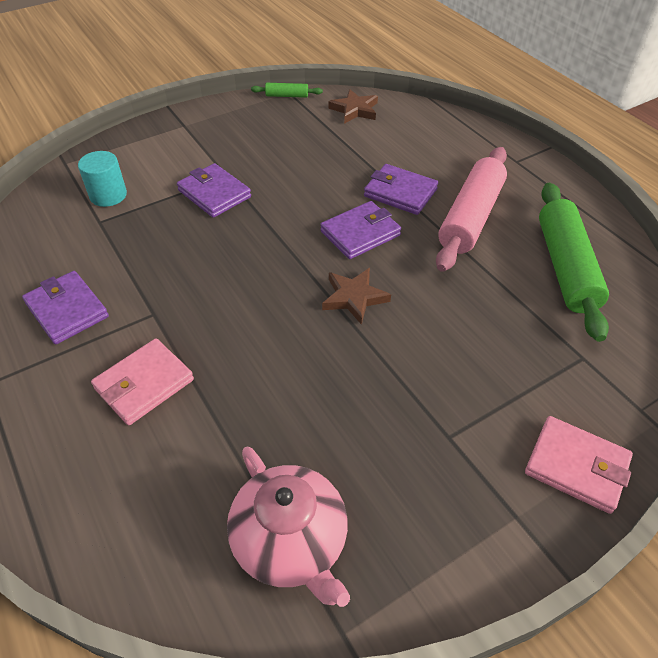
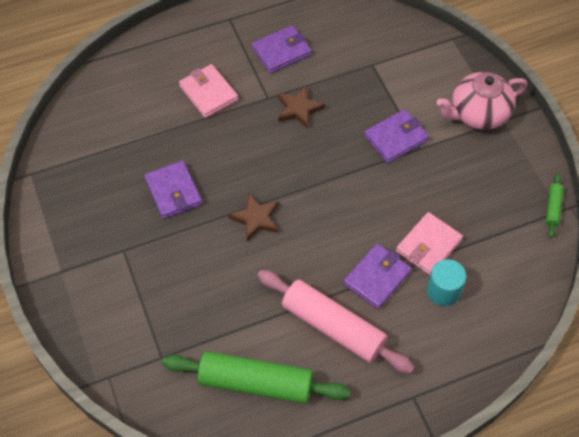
camera: 100 degrees right, 10 degrees up
turquoise cylinder [78,151,127,207] -> turquoise cylinder moved to [427,259,466,306]
pink teapot [227,446,350,607] -> pink teapot moved to [437,72,527,130]
purple wallet [320,201,401,259] -> purple wallet moved to [144,161,202,219]
brown star [328,89,378,124] -> brown star moved to [278,86,325,129]
pink wallet [525,416,633,514] -> pink wallet moved to [396,212,463,275]

